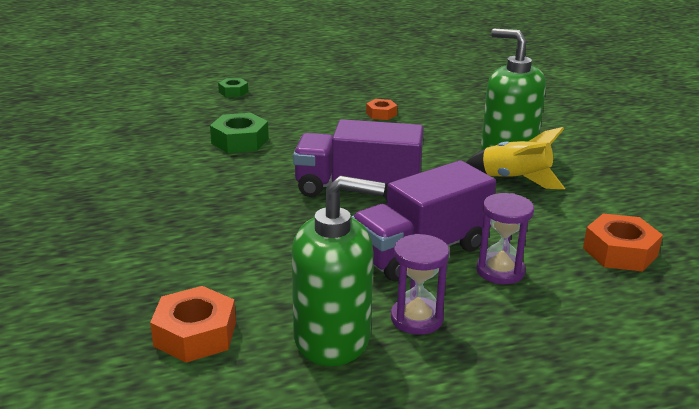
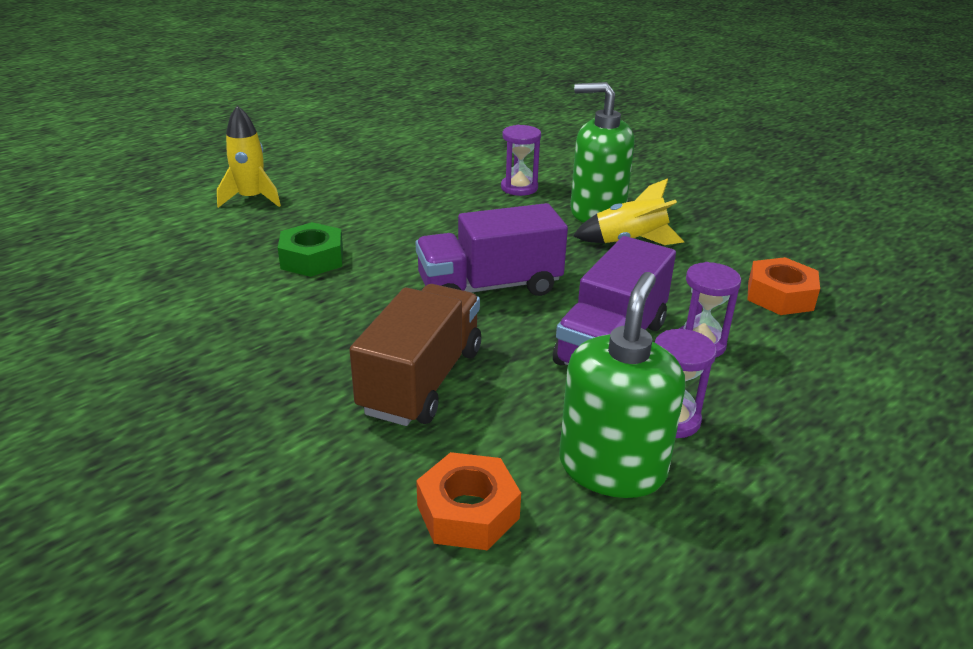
camera: 25 degrees left, 5 degrees up
green nut [218,78,248,97] -> yellow rocket [217,105,281,208]
green soap dispenser [291,175,385,366] -> green soap dispenser turned 45 degrees counterclockwise [559,272,685,498]
orange nut [366,99,397,120] -> none
none -> brown truck [350,284,481,426]
none -> purple hourglass [501,125,541,196]

